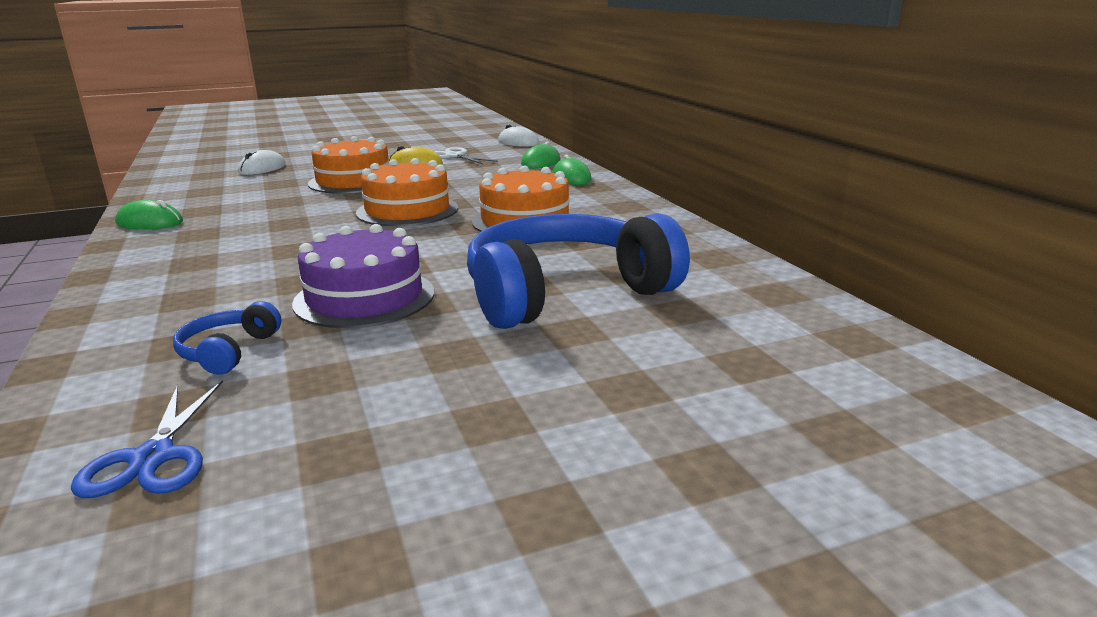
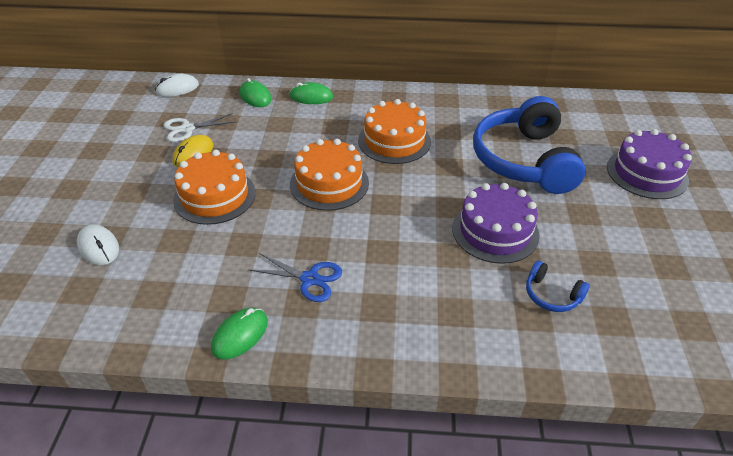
camera: 65 degrees left, 20 degrees up
blue scissors [71,380,223,498] -> blue scissors moved to [249,253,342,302]
none -> purple cake [607,129,692,199]

